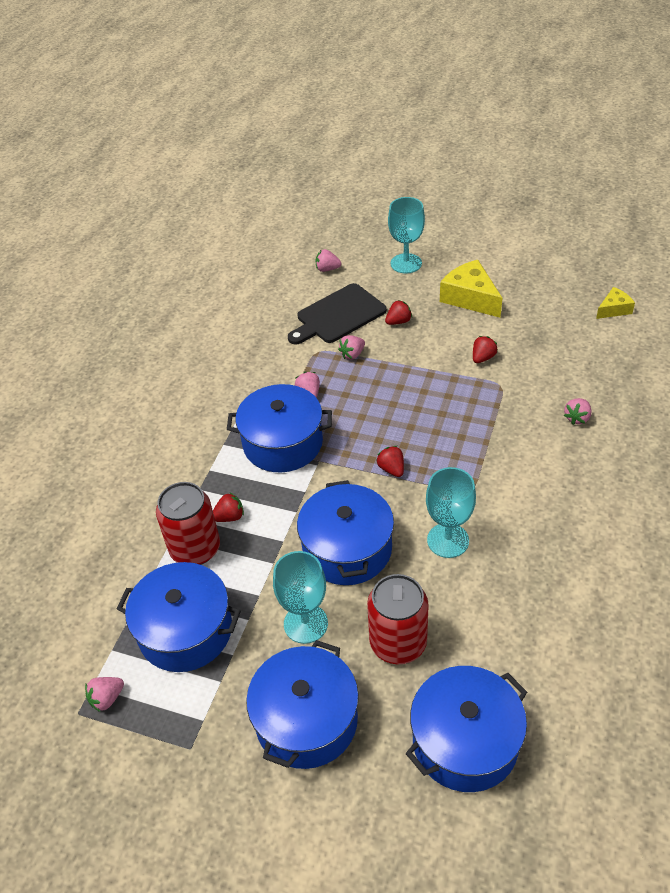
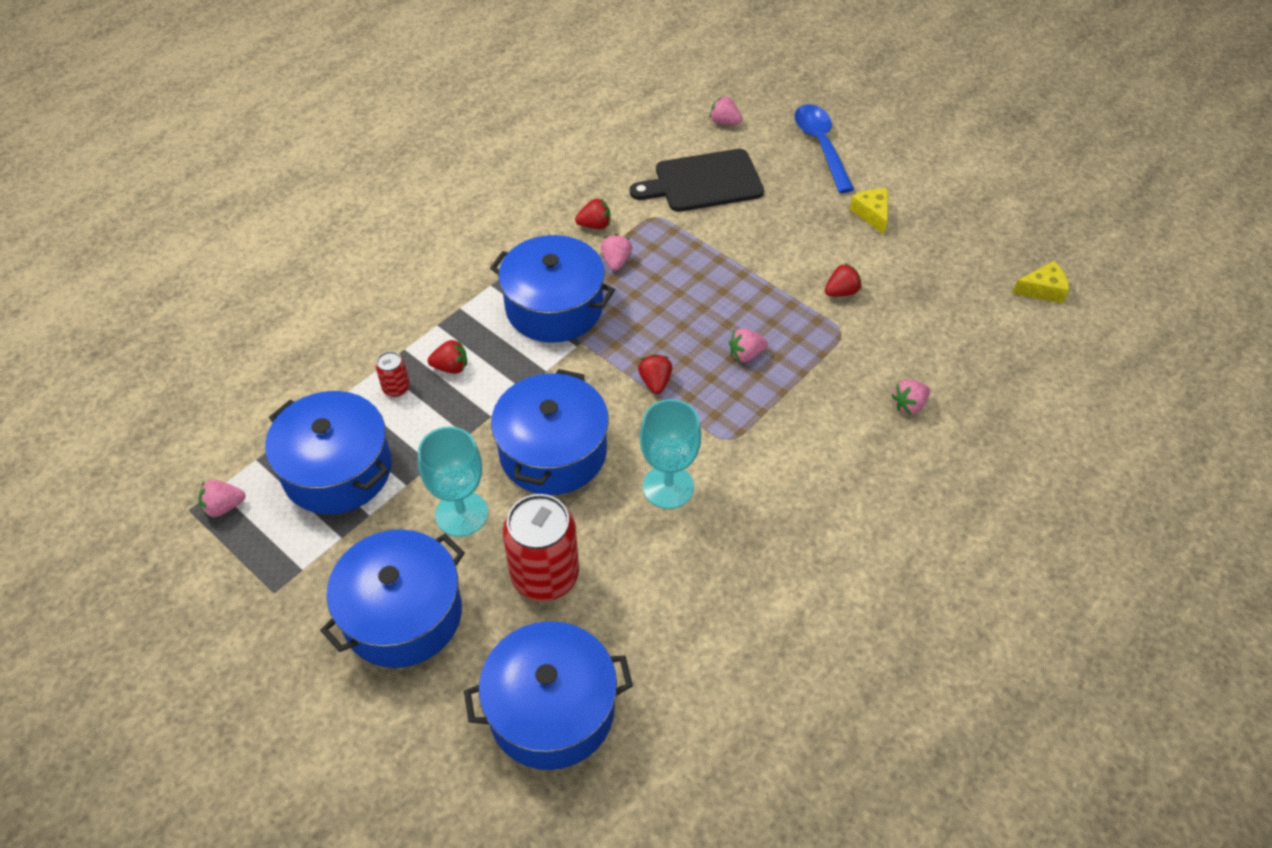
camera: 20 degrees right, 5 degrees up
red can [156,482,220,565] -> red can [376,351,410,397], size x0.46
pink strawberry [338,335,365,360] -> pink strawberry moved to [729,328,768,362]
red strawberry [385,300,412,325] -> red strawberry moved to [575,198,610,229]
turquoise goblet [388,197,425,274] -> blue spoon [795,104,854,193]
yellow cheese [440,260,503,318] -> yellow cheese [850,188,888,234], size x0.57

